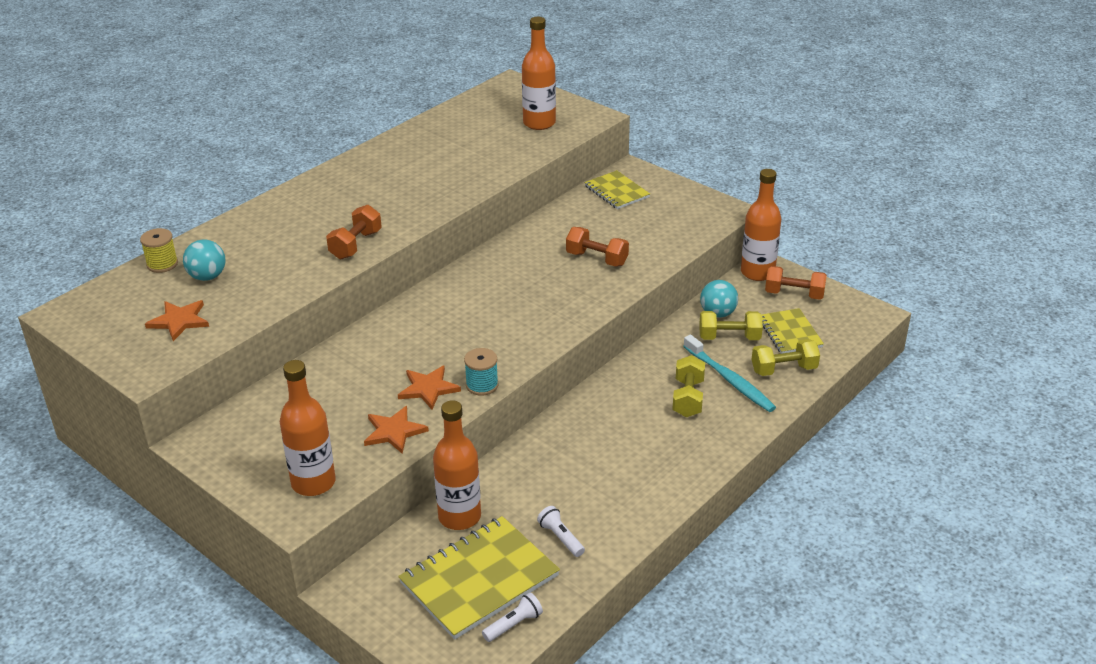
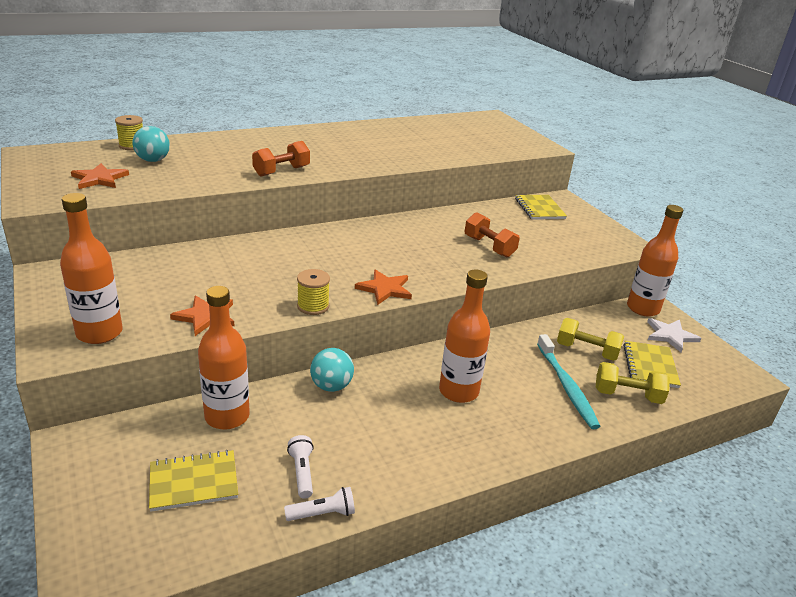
camera: 20 degrees right, 5 degrees down
orange star [398,366,461,409] -> orange star moved to [355,269,412,305]
yellow notebook [398,516,560,640] -> yellow notebook [149,450,238,512], size x0.59
turquoise spool [464,348,499,396] -> yellow spool [297,269,330,315]
white flashlight [482,593,543,642] -> white flashlight moved to [284,487,355,521]
orange bottle [522,17,556,130] -> orange bottle moved to [439,270,490,403]
yellow dumbbell [672,355,705,417] -> none
turquoise ball [700,280,738,318] -> turquoise ball moved to [310,348,354,392]
orange dumbbell [765,266,827,300] -> white star [647,318,701,352]

